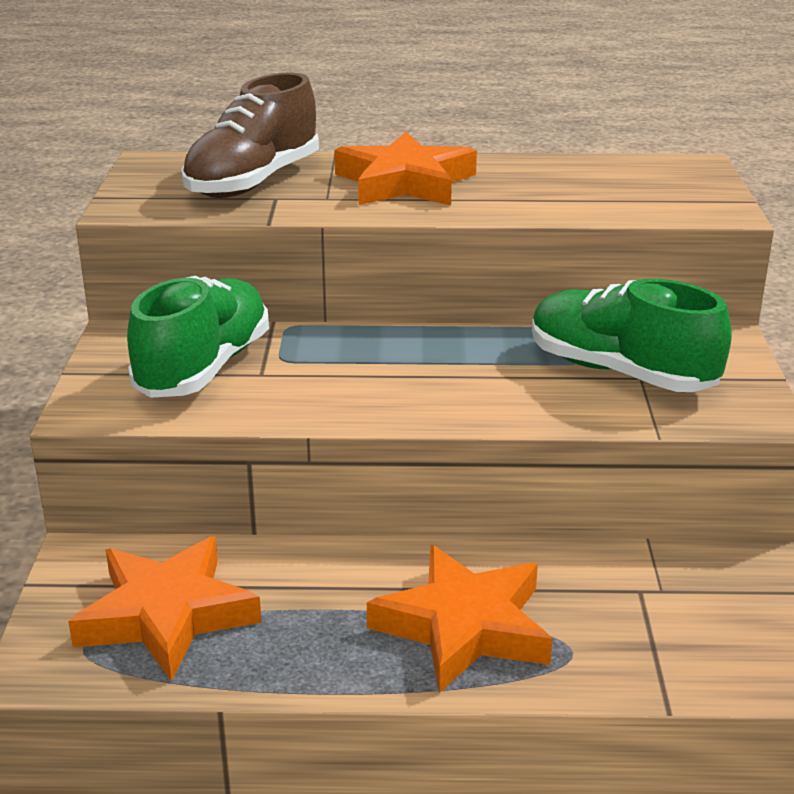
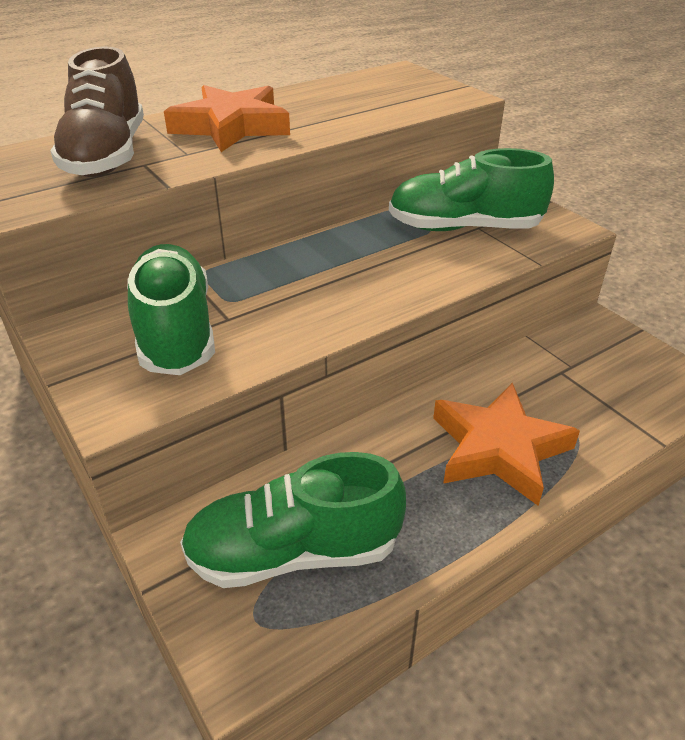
camera: 35 degrees left, 10 degrees up
orange star [68,536,261,681] -> green shoe [180,452,406,588]

